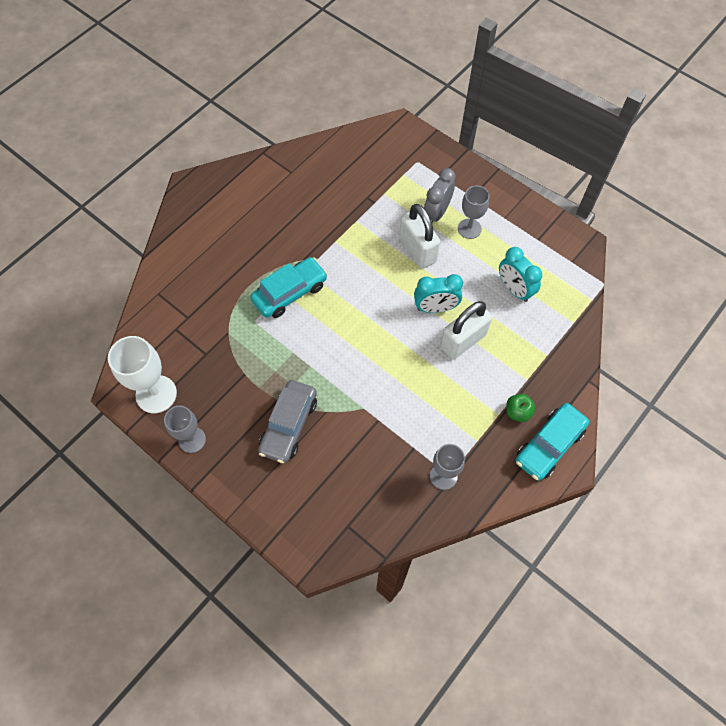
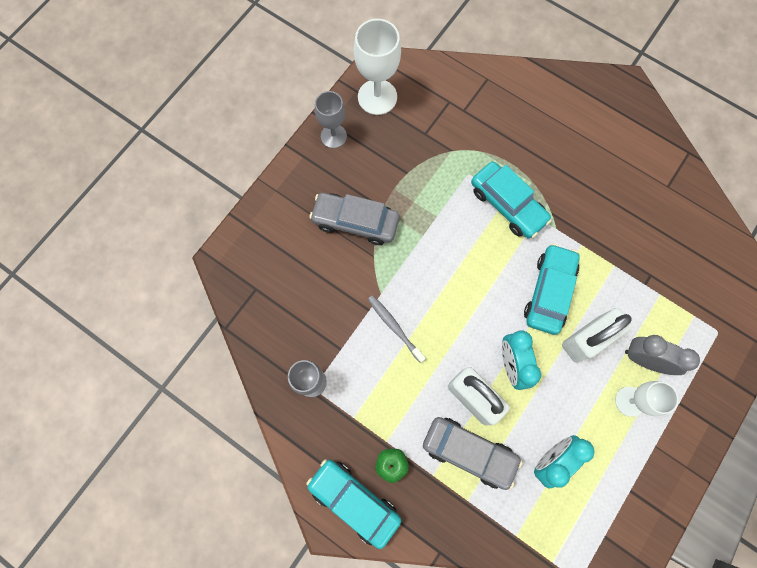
camera: 85 degrees right, 10 degrees up
grey goblet [458,185,489,239] -> white goblet [615,381,678,417]
none -> grey toothbrush [368,295,426,363]
none -> grey car [423,417,523,490]
none -> turquoise car [524,244,580,335]

